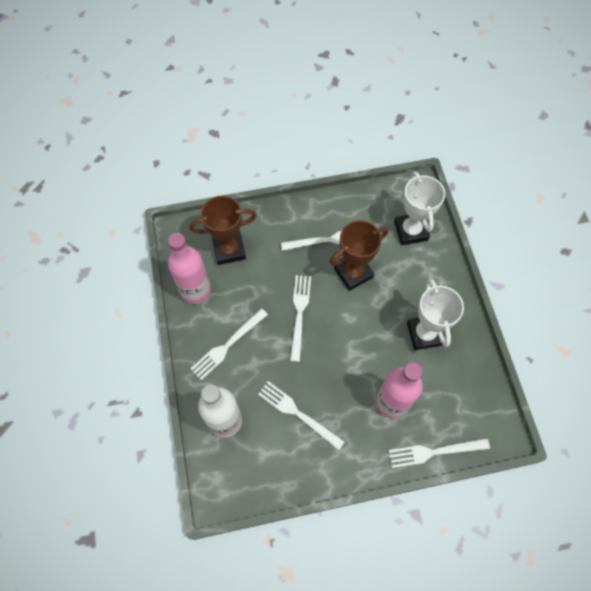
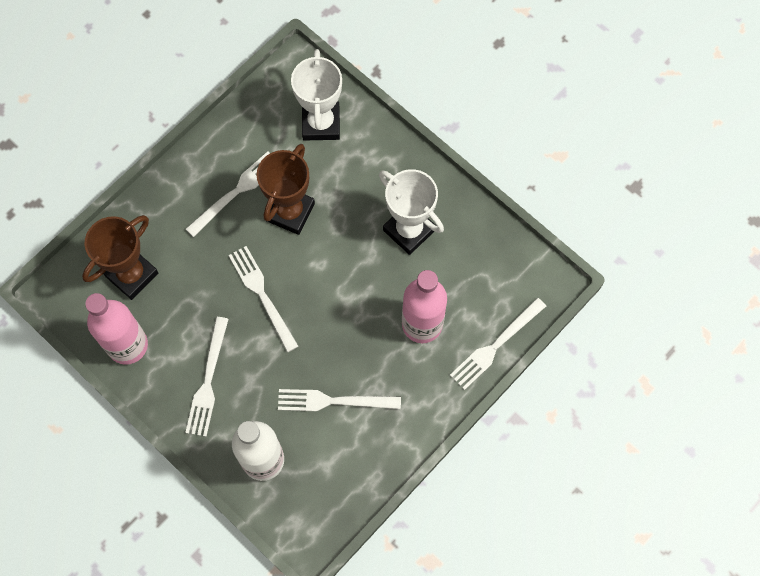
camera: 35 degrees left, 5 degrees up
white trophy [394,171,445,245] -> white trophy turned 45 degrees clockwise [291,49,342,140]

